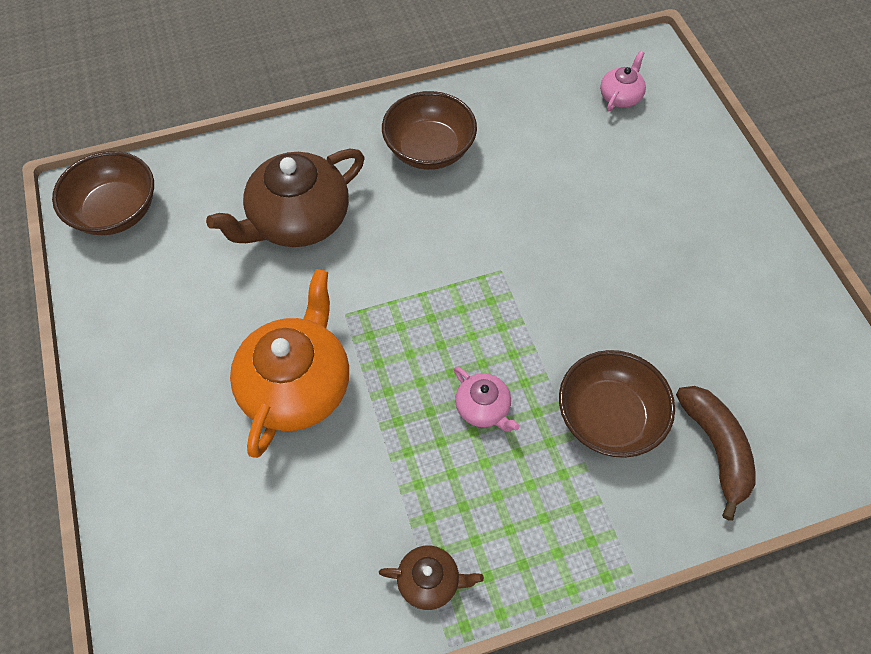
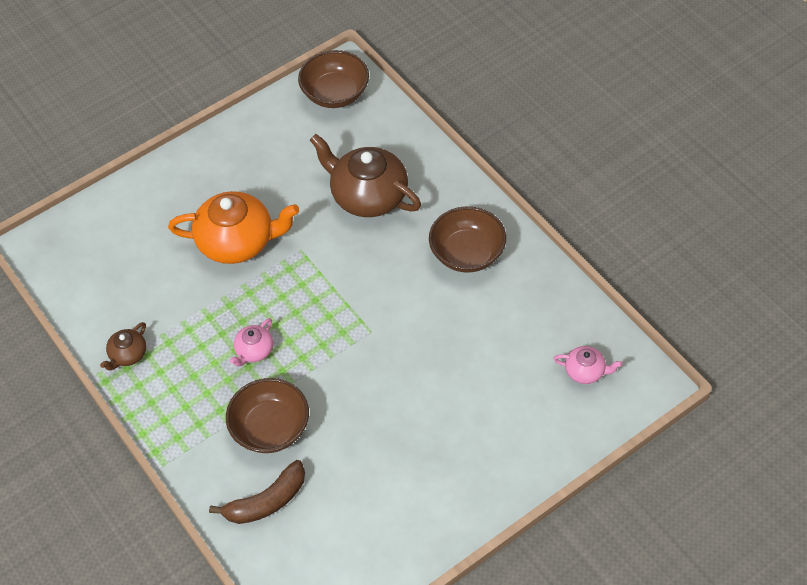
camera: 75 degrees right, 5 degrees down
brown teapot [379,545,484,610] -> brown teapot turned 45 degrees clockwise [100,322,146,370]

